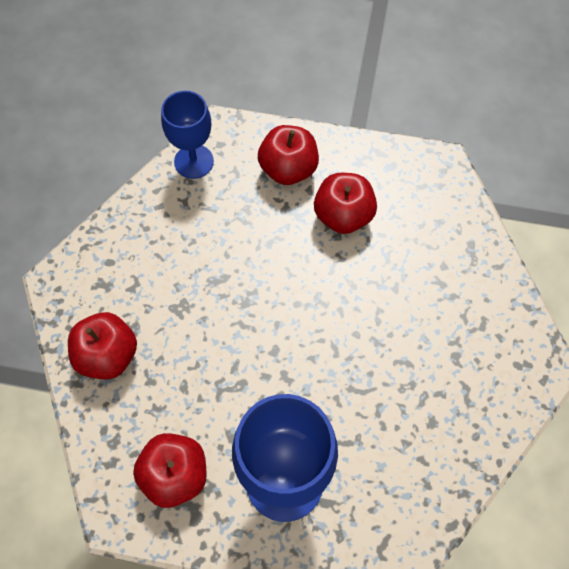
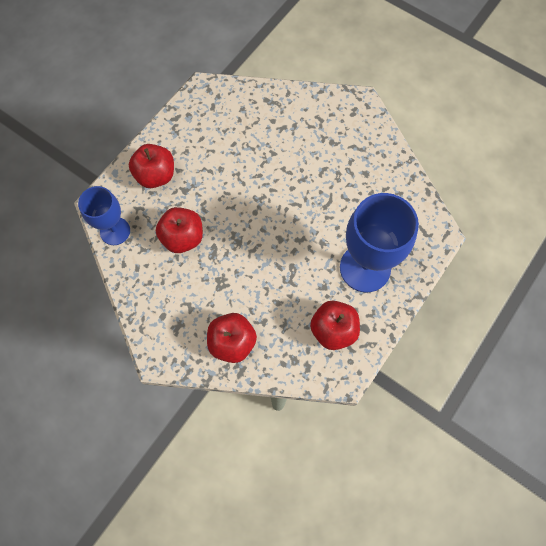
camera: 65 degrees left, 5 degrees up
red apple [314,173,377,234] -> red apple moved to [156,207,203,253]

